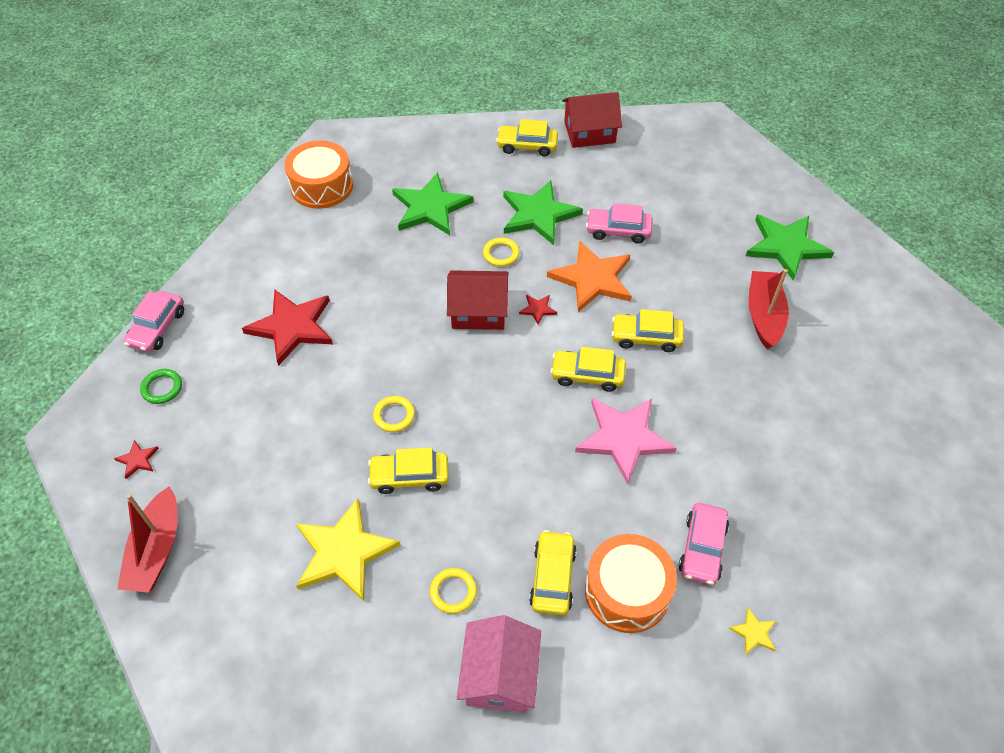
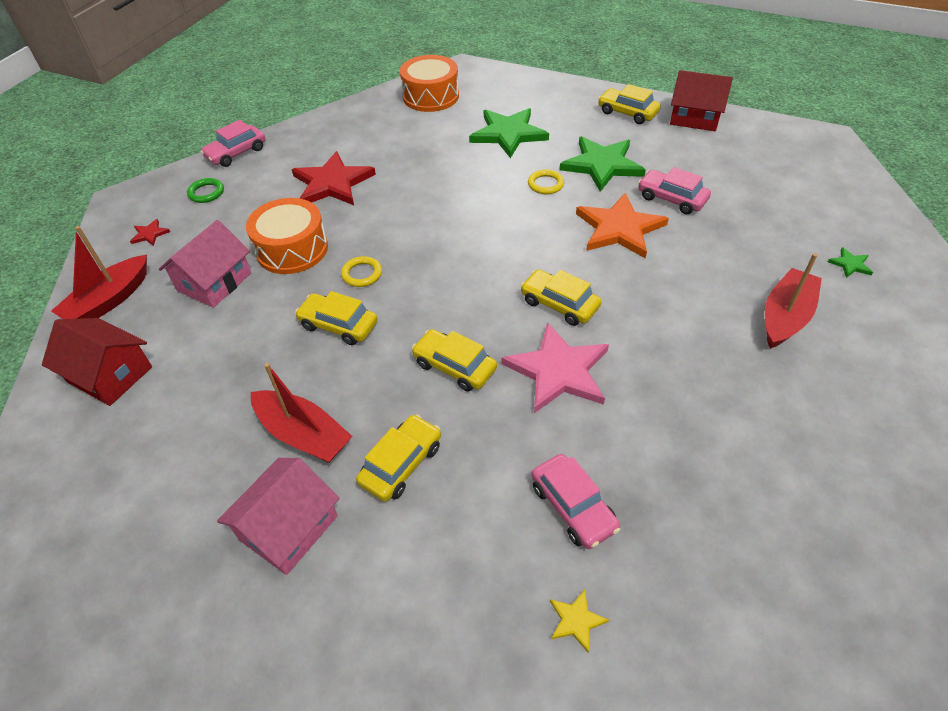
camera: 30 degrees right, 5 degrees down
yellow star [296,498,401,601] -> none
yellow ring [430,568,477,614] -> red boat [251,363,353,463]
red house [447,270,508,330] -> red house moved to [42,318,152,406]
red star [519,295,557,325] -> none
orange drum [585,534,677,633] -> orange drum moved to [246,198,328,274]
yellow car [611,309,684,352] -> yellow car moved to [412,329,497,392]
pink car [679,503,729,585] -> pink car turned 75 degrees counterclockwise [532,454,620,549]
green star [746,214,834,281] -> green star [828,247,873,278], size x0.43
none -> pink house [159,220,251,308]

